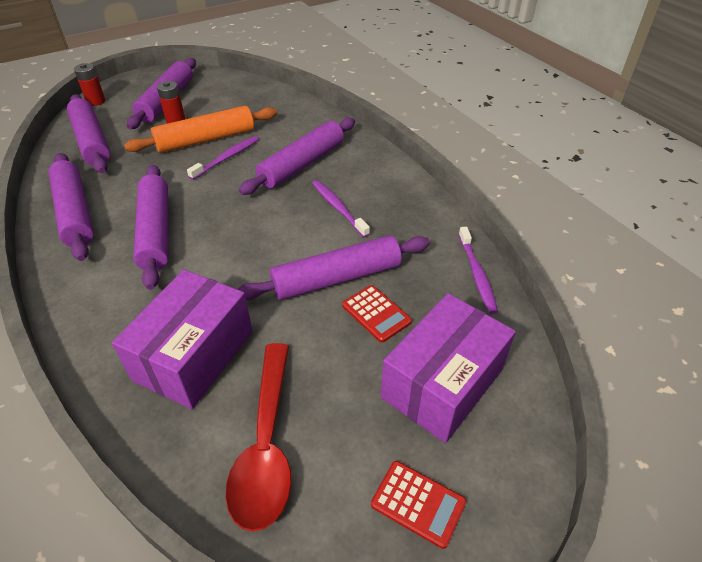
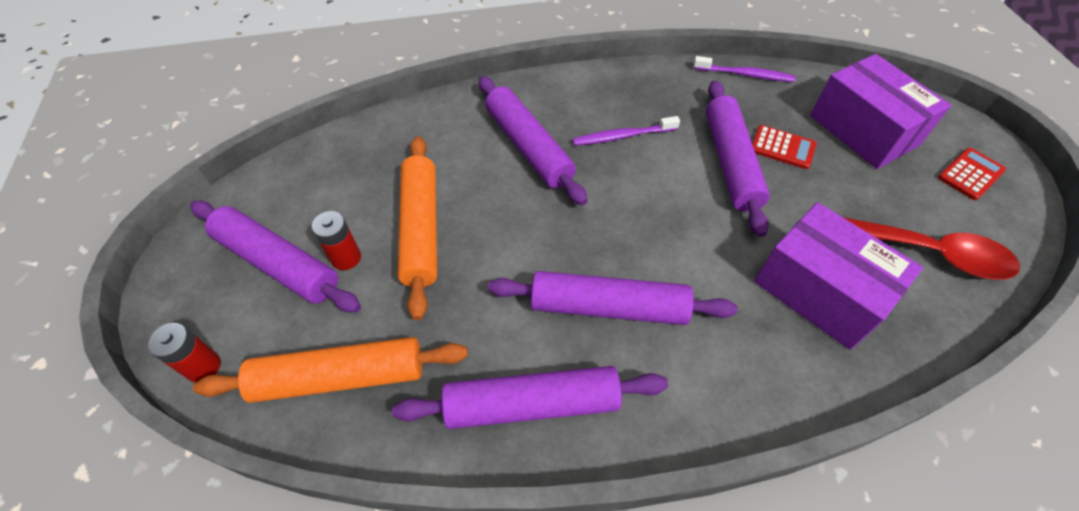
camera: 70 degrees left, 10 degrees up
purple rolling pin [67,94,110,173] -> orange rolling pin [193,337,468,403]
purple toothbrush [187,136,259,180] -> none
red calculator [342,285,412,343] -> red calculator turned 45 degrees clockwise [752,125,816,169]

